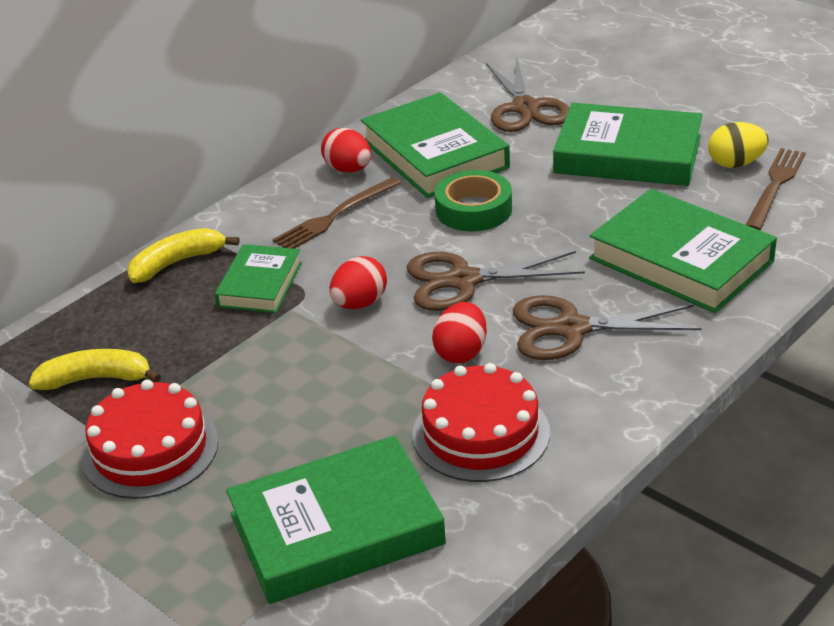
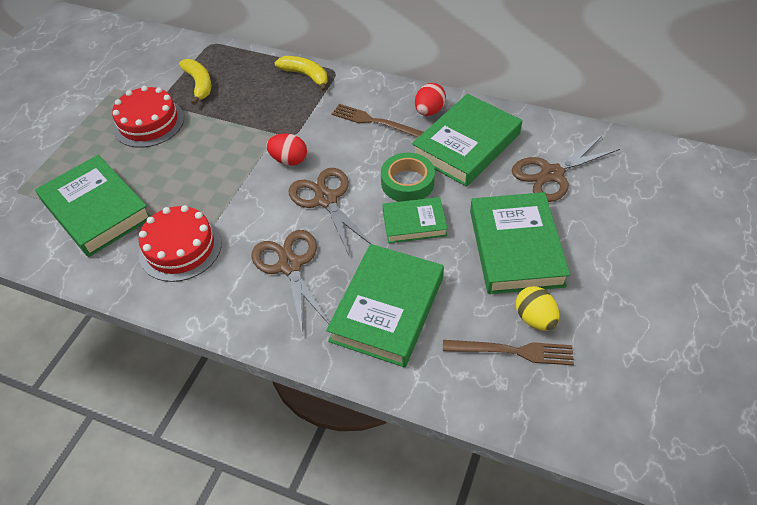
camera: 70 degrees right, 15 degrees up
green book [215,244,302,313] -> green book moved to [382,197,448,243]
red egg [432,302,487,363] -> none

